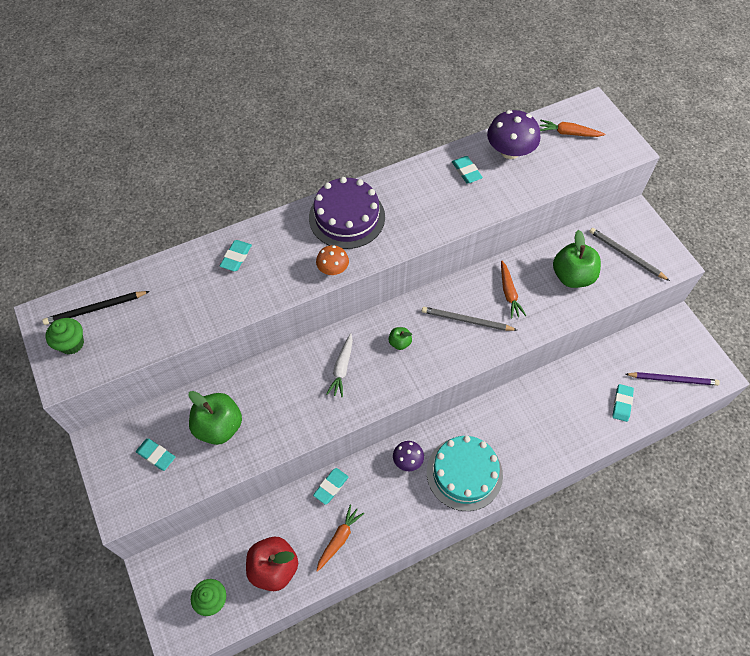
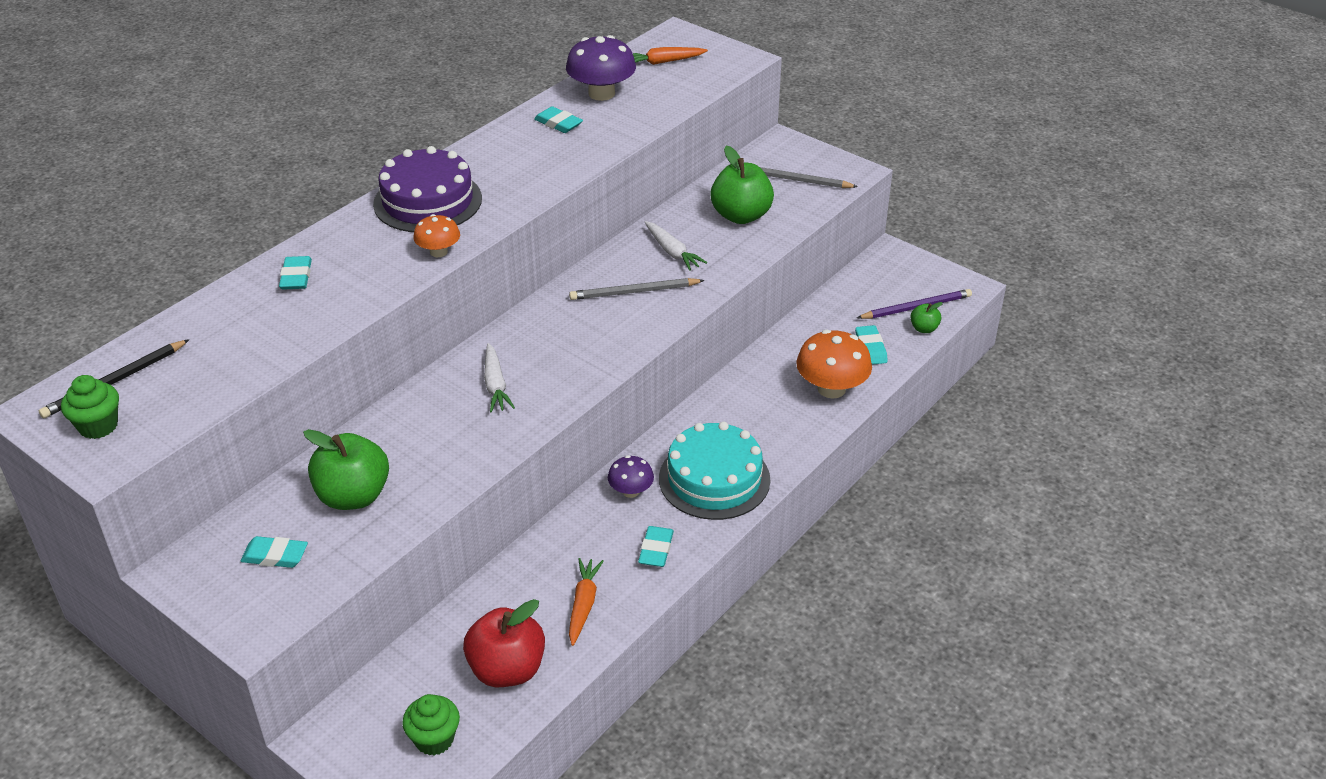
camera: 25 degrees left, 20 degrees down
turquoise eraser [313,468,348,505] -> turquoise eraser moved to [638,526,674,567]
green apple [388,327,412,350] -> green apple moved to [910,302,943,333]
orange carrot [501,261,527,319] -> white carrot [645,221,707,271]
none -> orange mushroom [796,330,872,399]

